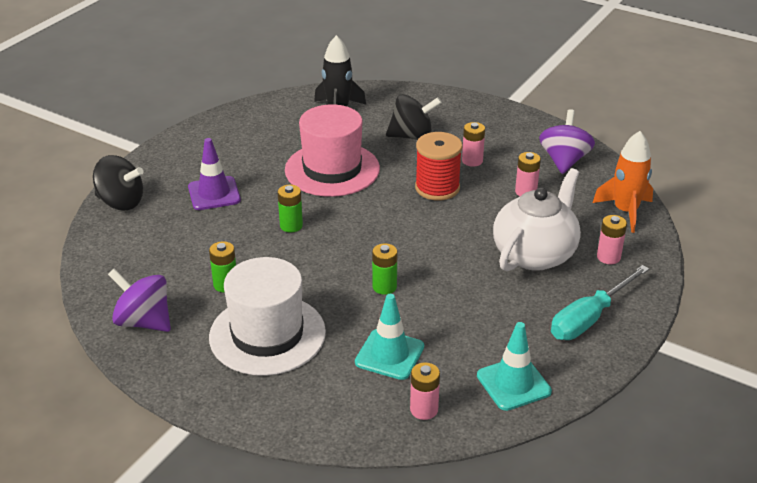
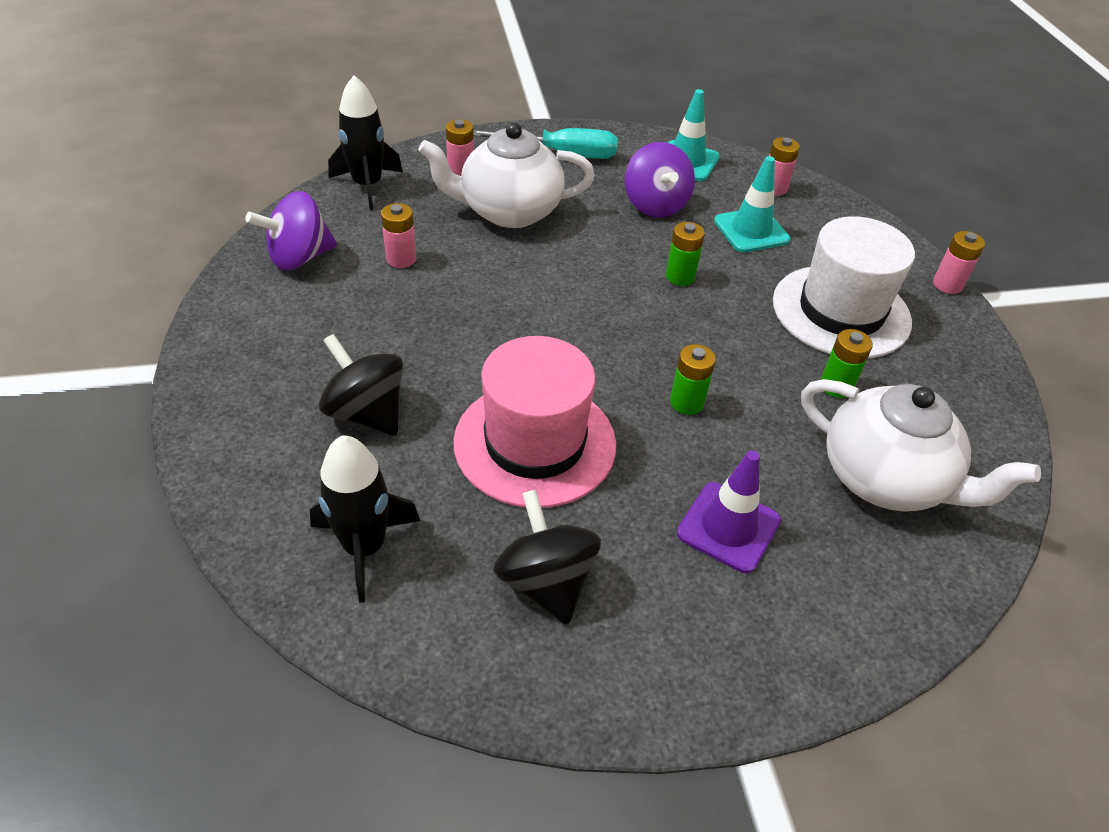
camera: 135 degrees left, 10 degrees up
black spinning top [93,155,144,210] -> black spinning top moved to [493,489,601,625]
purple spinning top [108,268,171,332] -> purple spinning top moved to [625,142,695,217]
red spool [415,132,462,201] -> none
pink battery [462,122,485,167] -> pink battery moved to [933,231,985,294]
orange rocket [593,131,653,233] -> black rocket [328,75,403,210]
none -> white teapot [801,379,1041,512]

